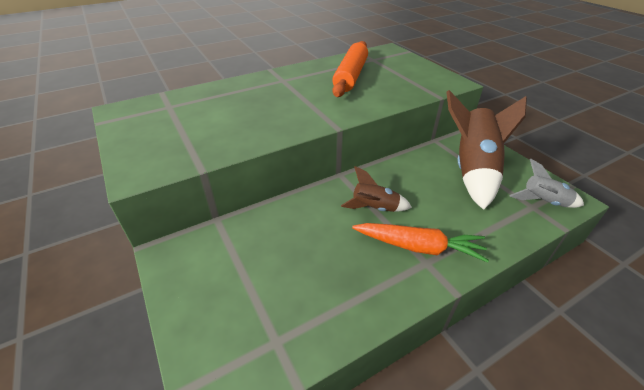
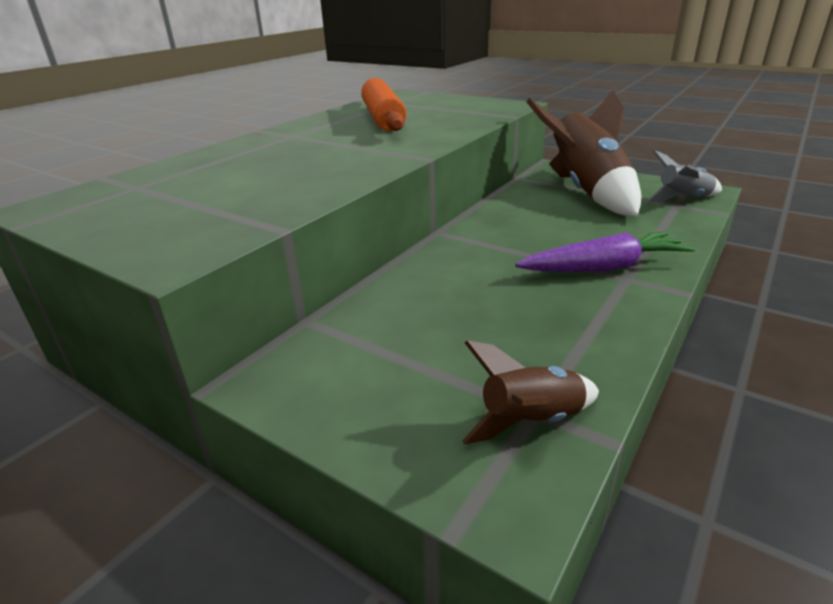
camera: 25 degrees left, 10 degrees down
brown rocket [341,166,412,212] -> brown rocket moved to [462,340,599,445]
orange carrot [352,223,489,263] -> purple carrot [515,231,695,272]

